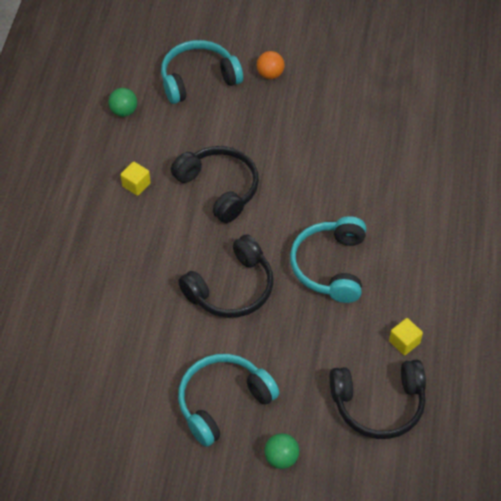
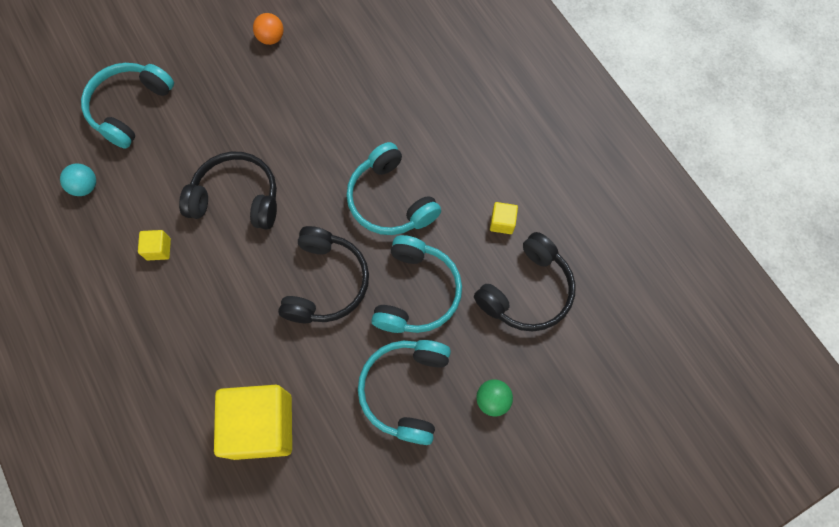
camera: 40 degrees left, 15 degrees up
green ball [108,88,137,117] -> turquoise ball [60,163,96,196]
orange ball [257,51,285,79] -> orange ball moved to [253,13,283,45]
none -> yellow cube [214,385,292,460]
none -> turquoise headphones [371,235,462,333]

